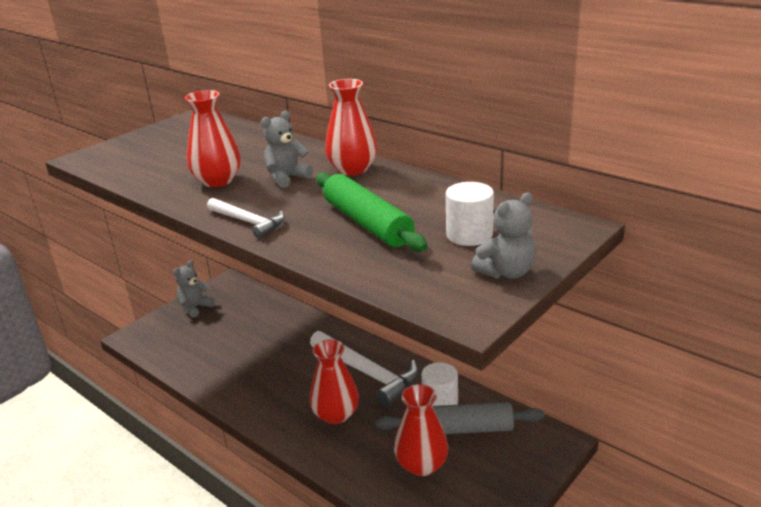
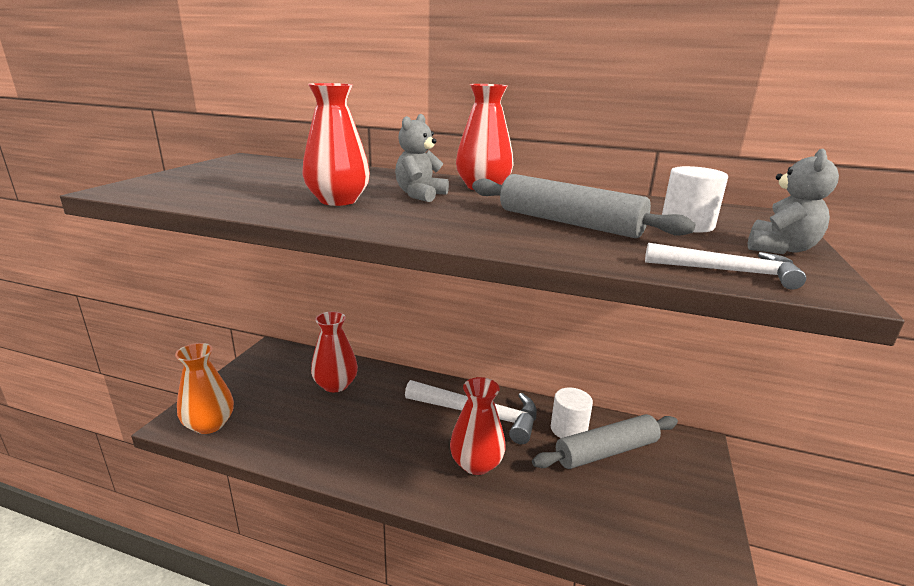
camera: 25 degrees left, 5 degrees down
grey teddy bear [173,260,215,318] -> none
white hammer [207,198,285,239] -> white hammer moved to [645,243,806,289]
green rolling pin [316,172,428,252] -> grey rolling pin [472,174,696,238]
red vase [394,384,448,476] -> red vase moved to [311,311,358,392]
none -> orange vase [175,343,234,434]

